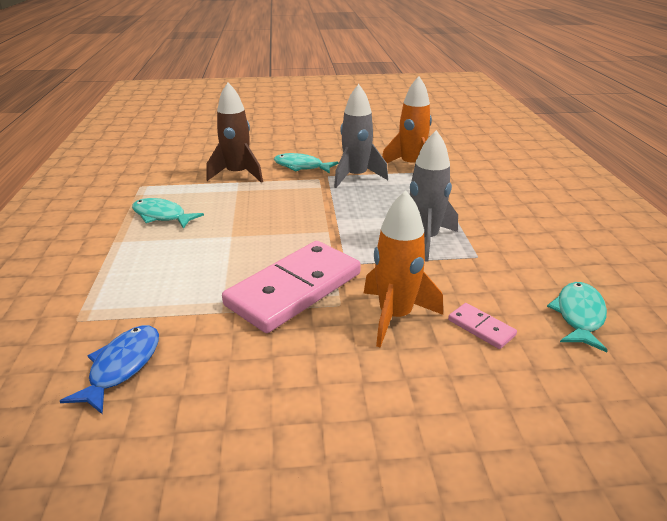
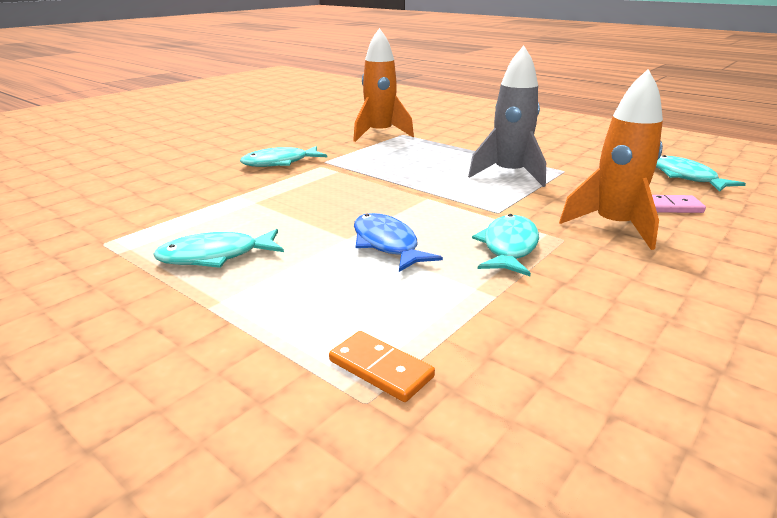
camera: 45 degrees left, 5 degrees down
blue fish [60,325,159,414] -> blue fish moved to [354,213,443,272]
brown rocket [206,83,263,183] -> none
pink domino [222,241,361,333] -> turquoise fish [472,214,539,276]
grey rocket [334,84,388,188] -> none
none -> orange domino [329,331,435,402]

